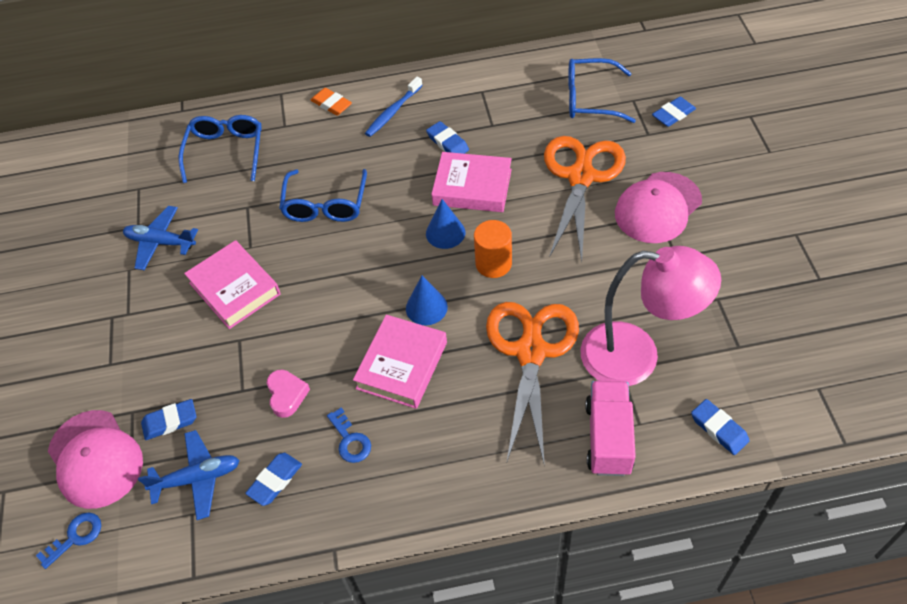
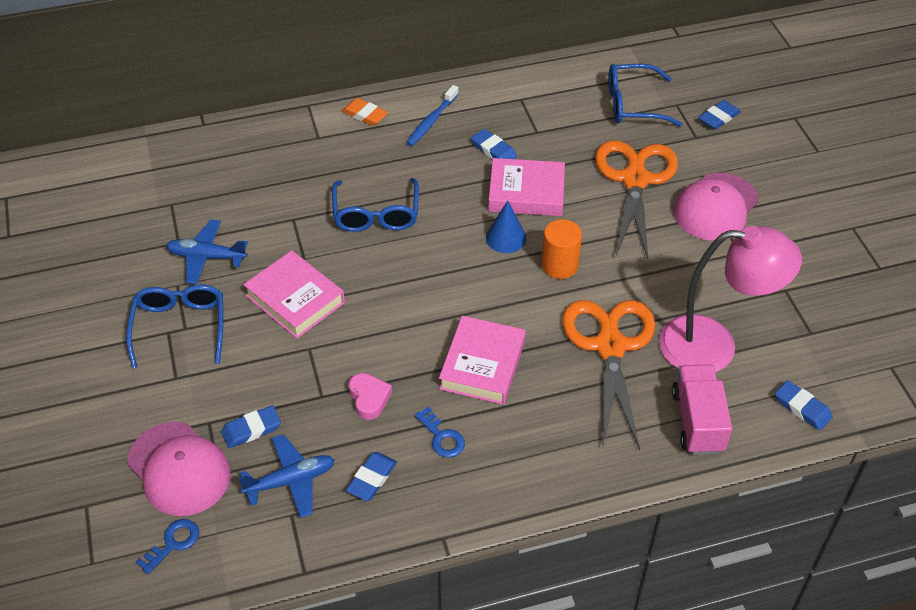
camera: 10 degrees left, 5 degrees down
blue glasses [179,115,262,183] -> blue glasses moved to [126,284,223,369]
blue cone [406,276,448,325] -> none

